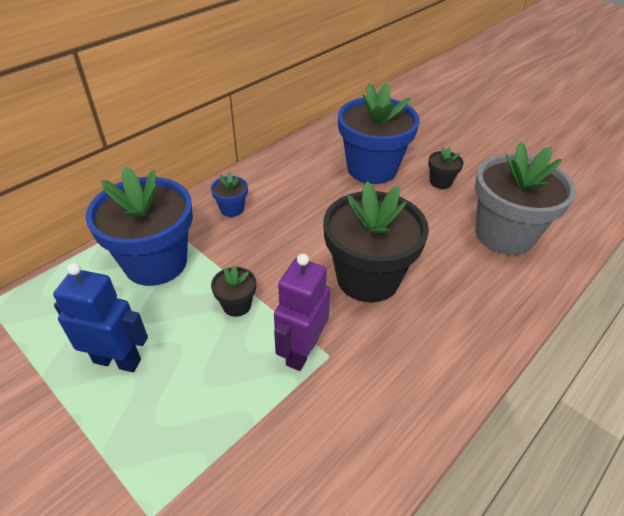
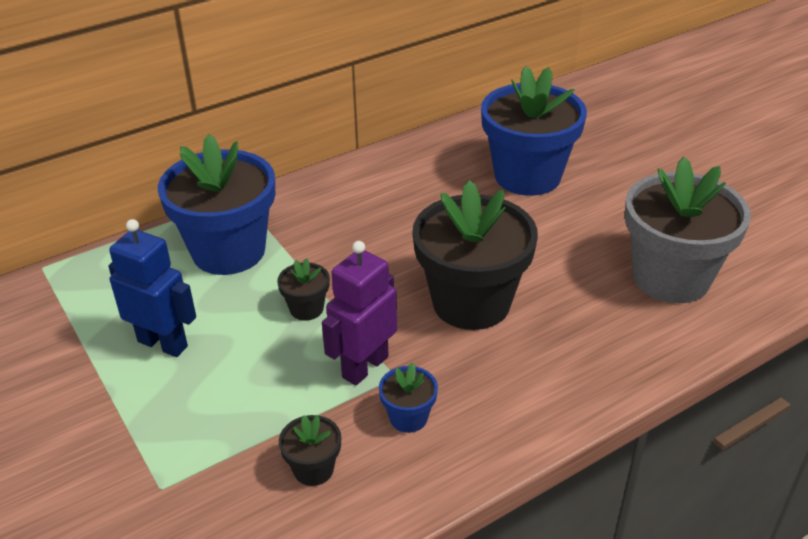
camera: 15 degrees right, 5 degrees down
blue flower pot [211,172,248,217] -> blue flower pot moved to [379,362,438,433]
black flower pot [428,146,464,189] -> black flower pot moved to [279,415,341,486]

